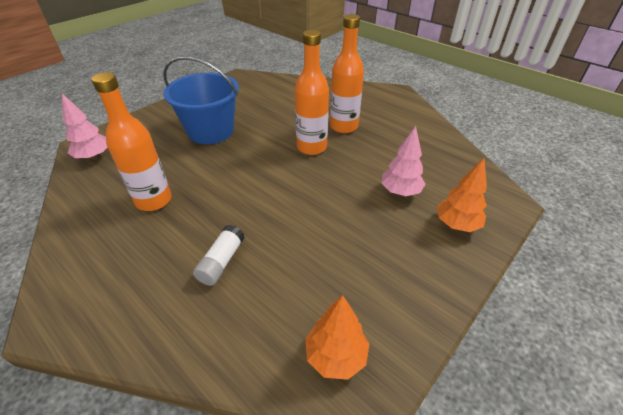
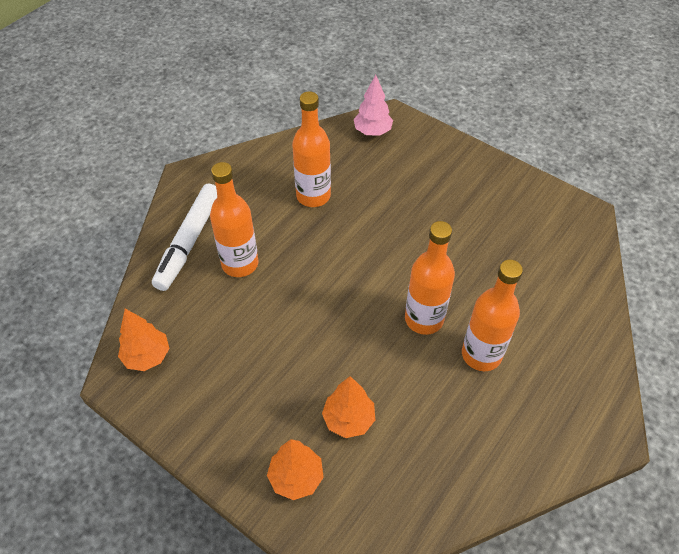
camera: 85 degrees right, 10 degrees up
blue bucket [163,56,239,144] -> none
white glue stick [193,225,245,286] -> orange bottle [210,162,259,277]
pink tree [381,126,426,196] -> orange tree [322,376,375,438]
none -> white marker [152,184,217,291]

